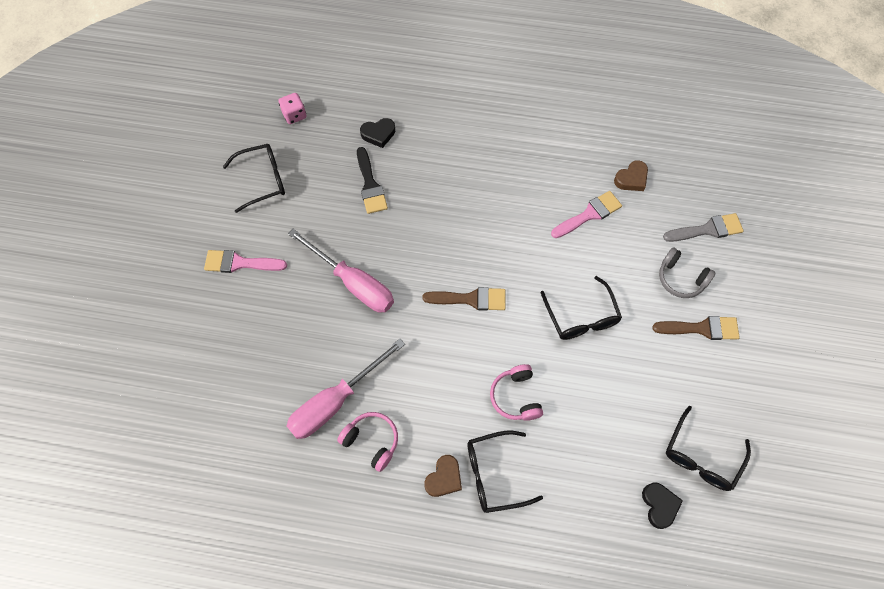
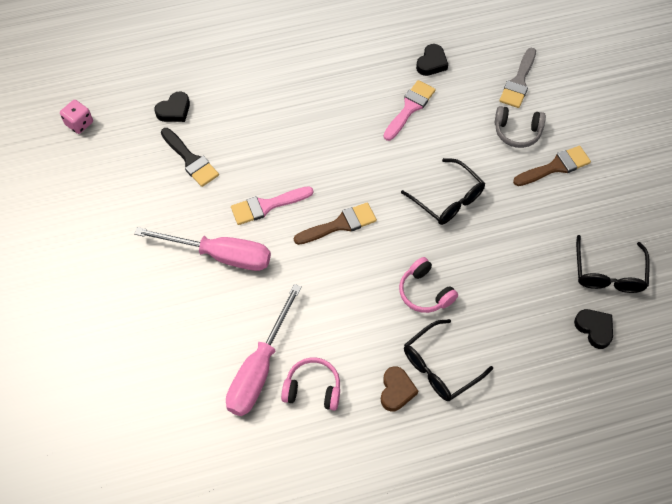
camera: 25 degrees left, 5 degrees down
pink brush [204,250,287,273] -> pink brush moved to [231,186,314,225]
black glasses [223,144,285,213] -> none
brown heart [614,160,648,191] -> black heart [416,44,448,76]
grey brush [663,213,744,242] -> grey brush turned 150 degrees clockwise [499,48,536,108]

